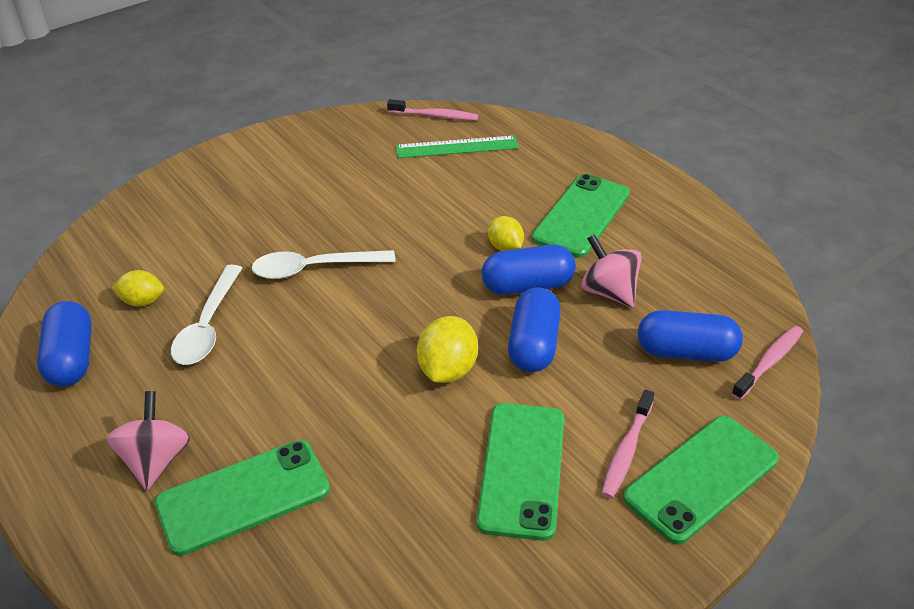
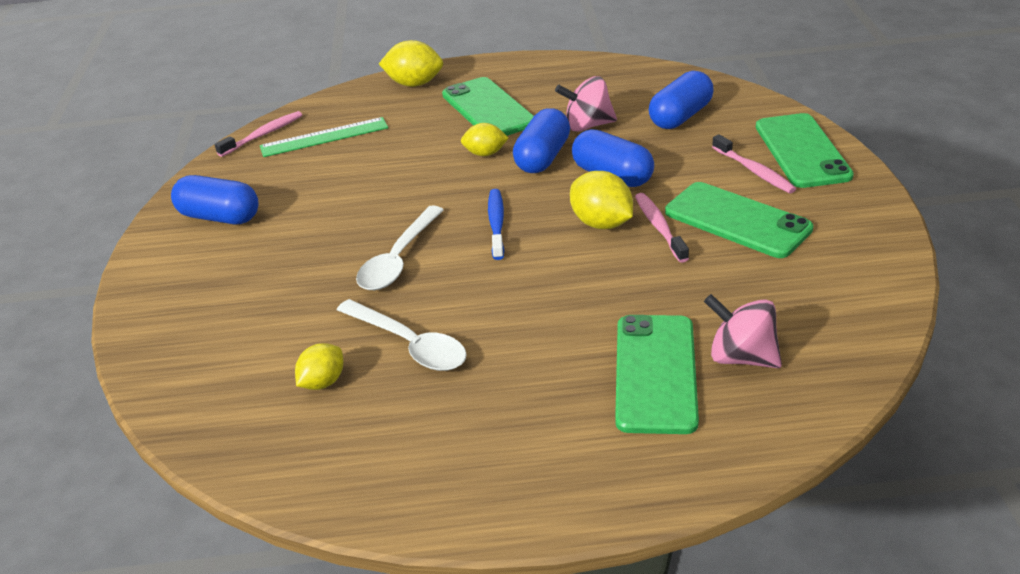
camera: 55 degrees left, 5 degrees down
blue capsule [37,301,92,387] -> blue capsule moved to [171,175,258,224]
pink spinning top [106,391,190,490] -> pink spinning top moved to [704,294,782,368]
green ruler [396,136,518,158] -> green ruler turned 45 degrees clockwise [260,117,388,157]
pink toothbrush [731,326,803,400] -> pink toothbrush moved to [635,193,689,263]
none -> yellow lemon [379,40,443,87]
none -> blue toothbrush [488,189,505,260]

